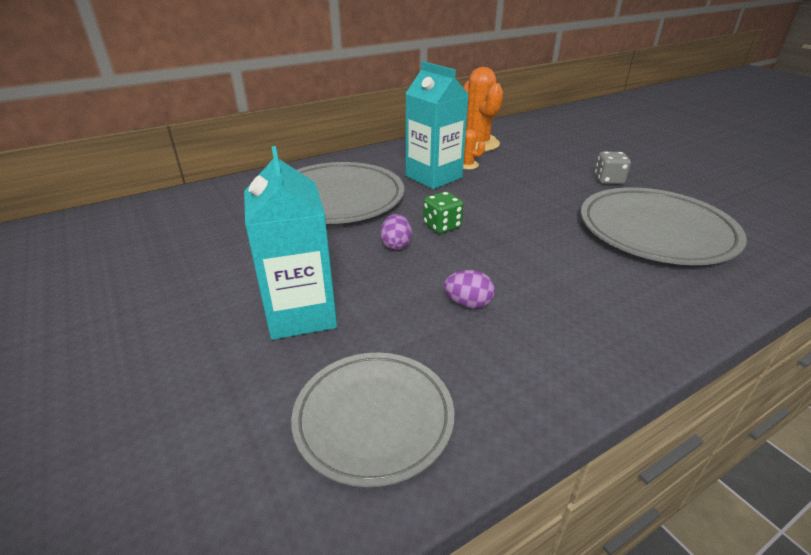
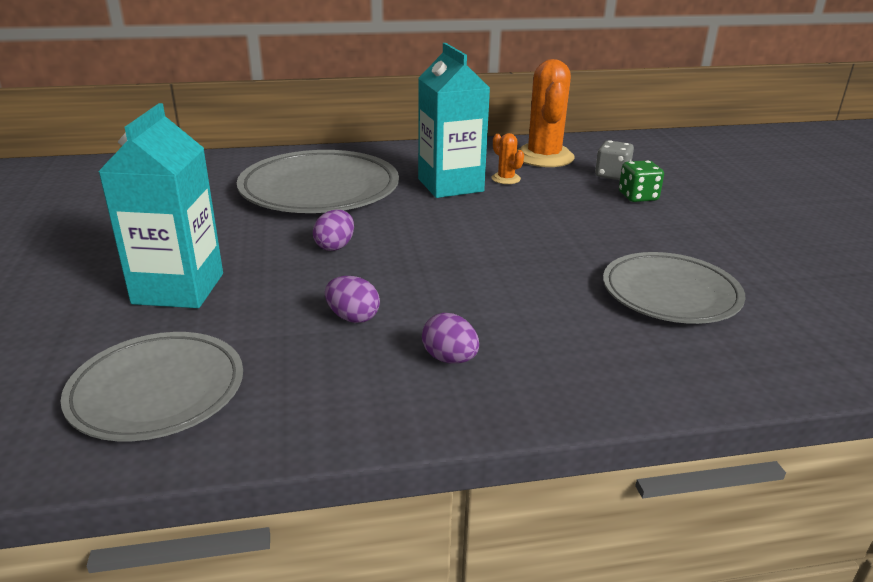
camera: 20 degrees right, 5 degrees down
green dice [423,191,463,234] -> green dice moved to [619,160,664,202]
grey plate [581,187,747,265] -> grey plate [603,252,745,324], size x0.66
grey dice [595,151,631,184] -> grey dice moved to [595,140,634,180]
none -> purple egg [422,313,479,363]

